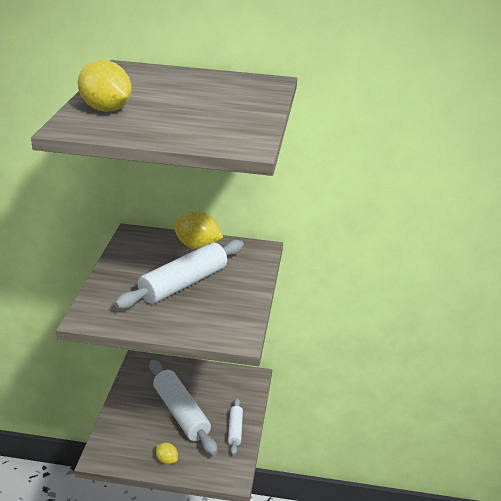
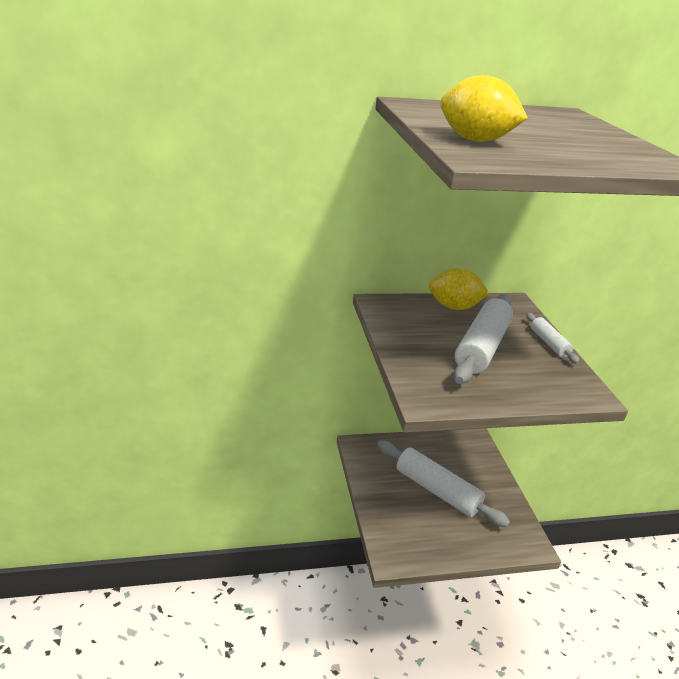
camera: 20 degrees left, 0 degrees up
yellow lemon [156,443,178,464] -> none
white rolling pin [228,398,243,455] -> white rolling pin moved to [526,313,580,364]

